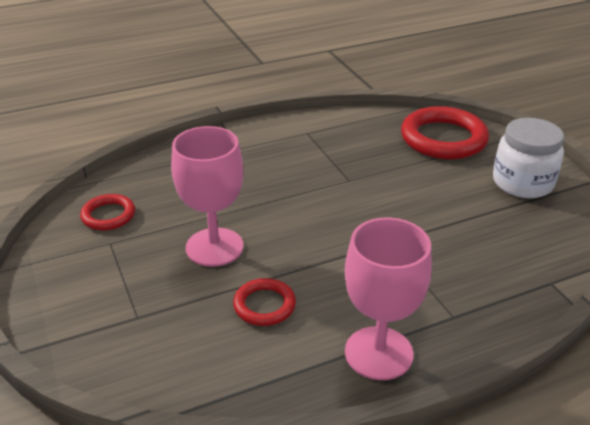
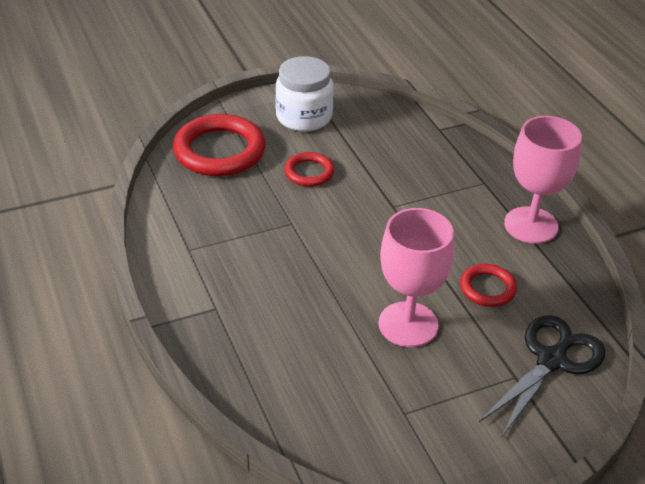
camera: 90 degrees left, 5 degrees up
red ring [80,194,135,230] -> red ring moved to [284,152,334,187]
none -> black scissors [479,315,605,438]

